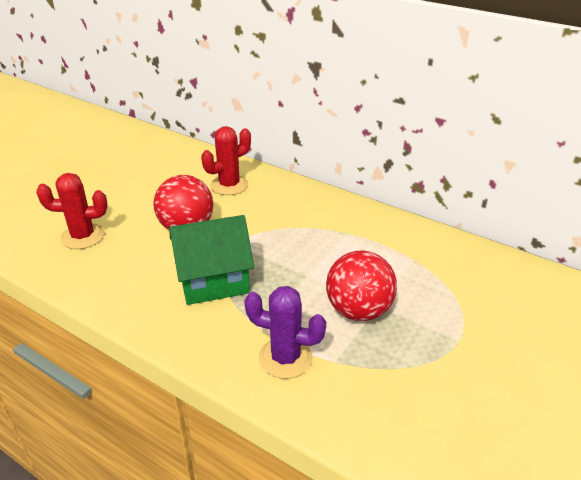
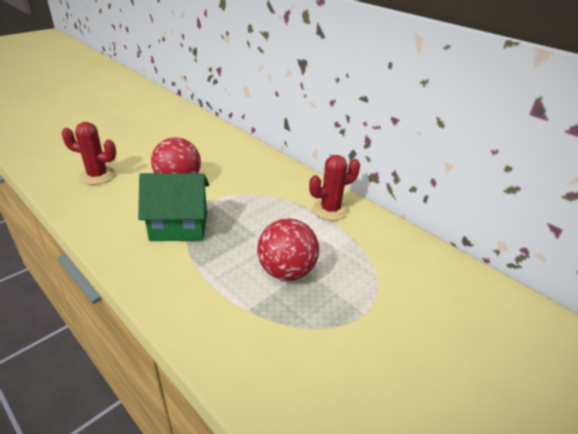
camera: 10 degrees right, 0 degrees up
red cactus [201,126,251,195] -> red cactus moved to [309,155,360,221]
purple cactus [244,286,326,379] -> none

